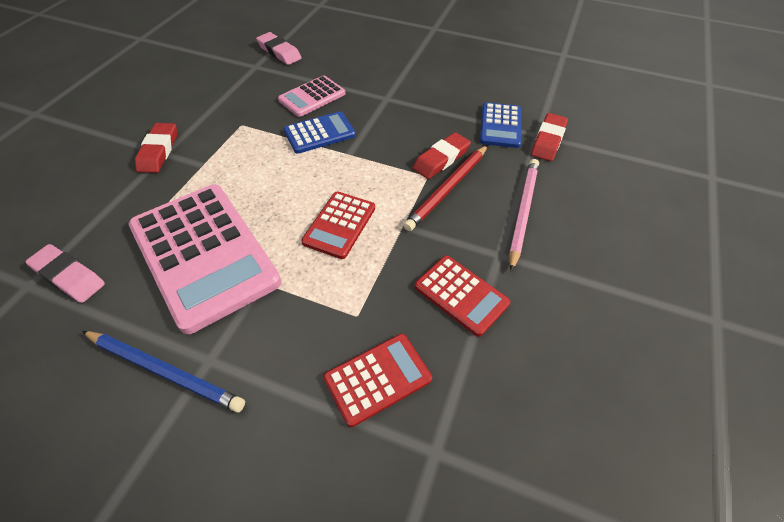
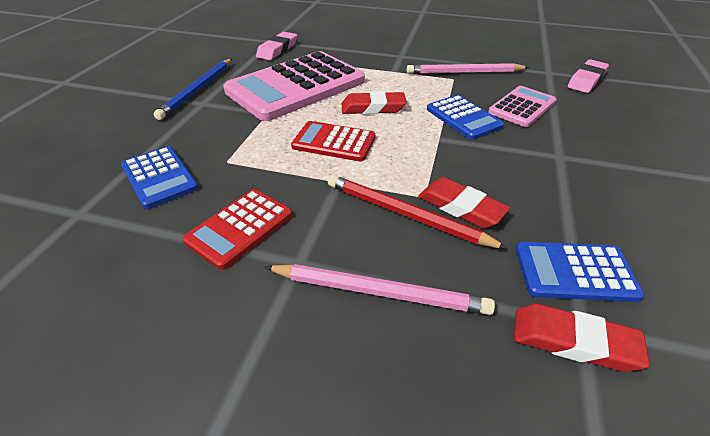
camera: 85 degrees right, 10 degrees down
red eraser [135,123,177,173] -> red eraser moved to [342,91,407,114]
pink calculator [278,75,345,117] -> pink calculator turned 90 degrees clockwise [488,86,556,127]
red calculator [323,334,432,427] -> blue calculator [121,146,199,209]
none -> pink pencil [407,63,529,74]

